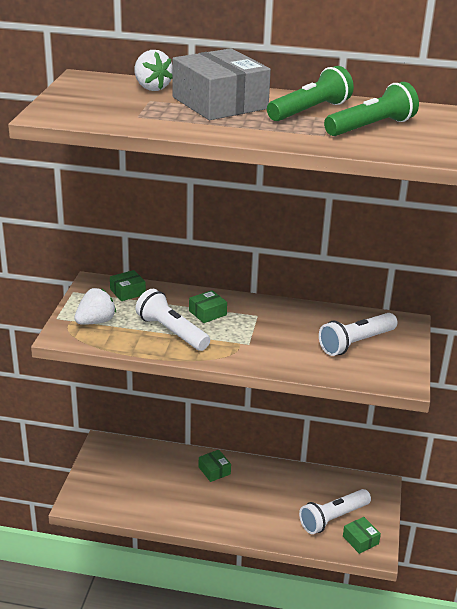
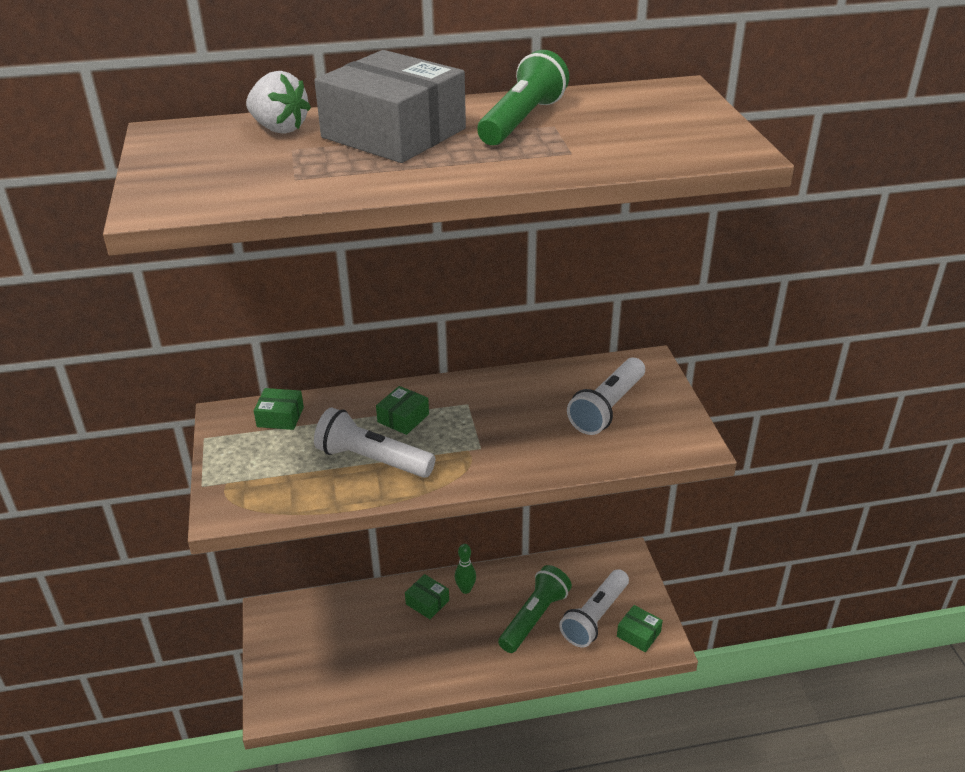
camera: 20 degrees left, 5 degrees up
white strawberry [74,288,116,325] -> none
green box [110,270,146,301] -> green box turned 60 degrees clockwise [254,388,304,430]
green flashlight [324,82,419,136] -> green flashlight moved to [498,565,572,653]
none -> green bowling pin [455,544,476,594]

